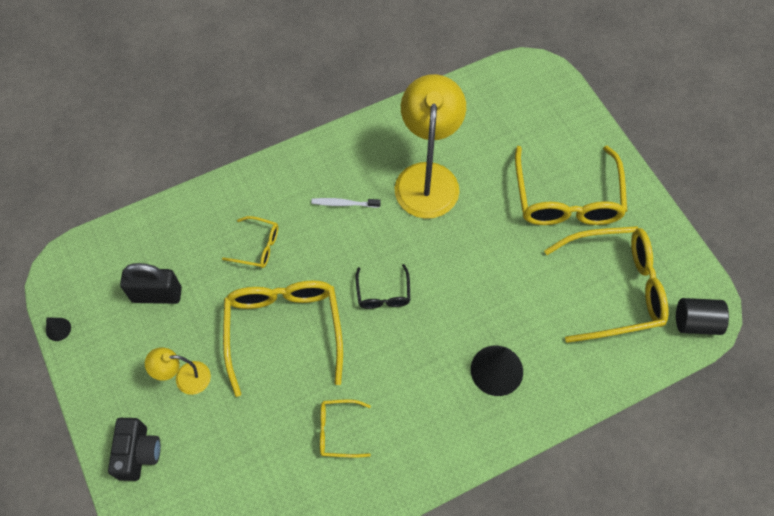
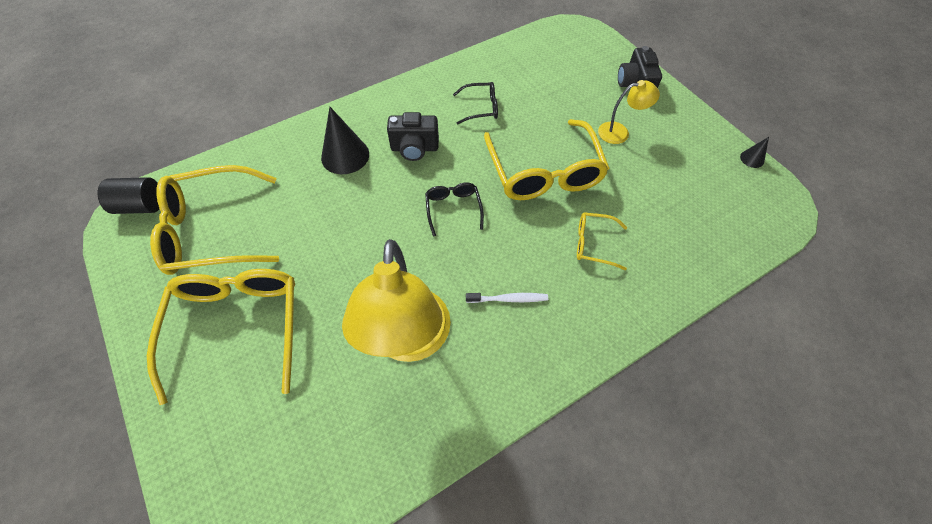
camera: 175 degrees right, 5 degrees down
black padlock [120,263,182,304] -> none
yellow glasses [320,399,371,458] -> black glasses [453,82,498,125]
none -> black camera [387,112,439,161]

